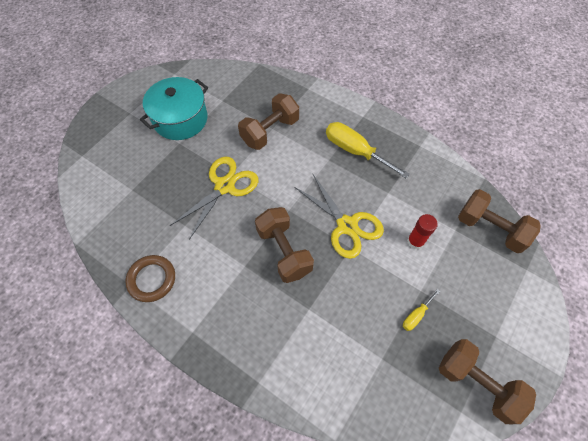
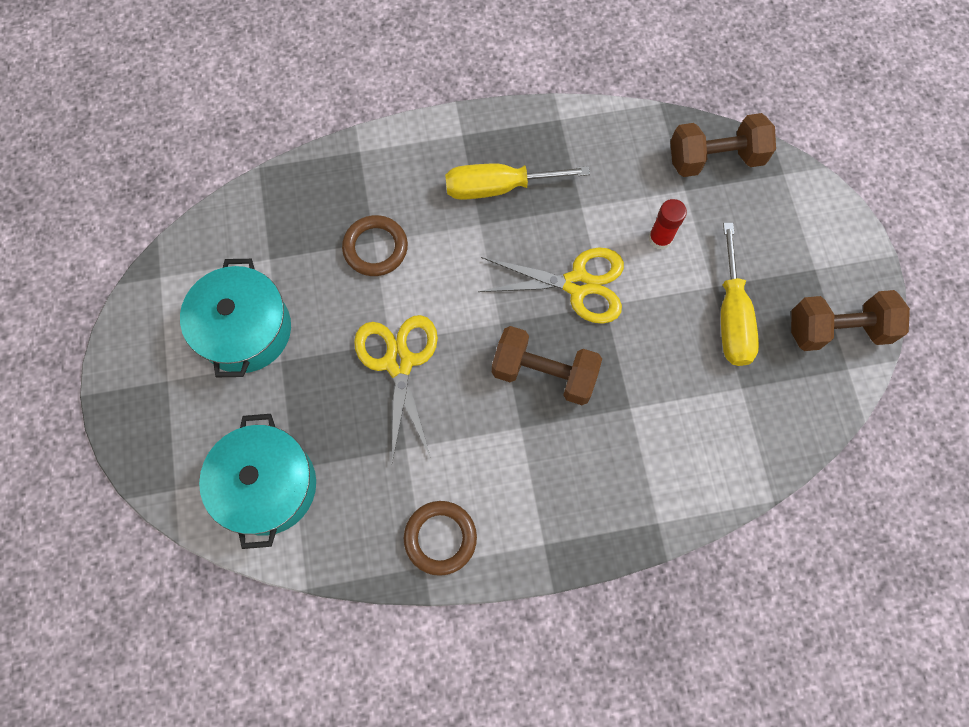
camera: 45 degrees left, 10 degrees up
brown dumbbell [238,93,299,150] -> brown ring [342,215,408,276]
yellow screwdriver [403,289,440,331] -> yellow screwdriver [721,222,759,366], size x2.06
none -> turquoise pot [199,414,316,549]

